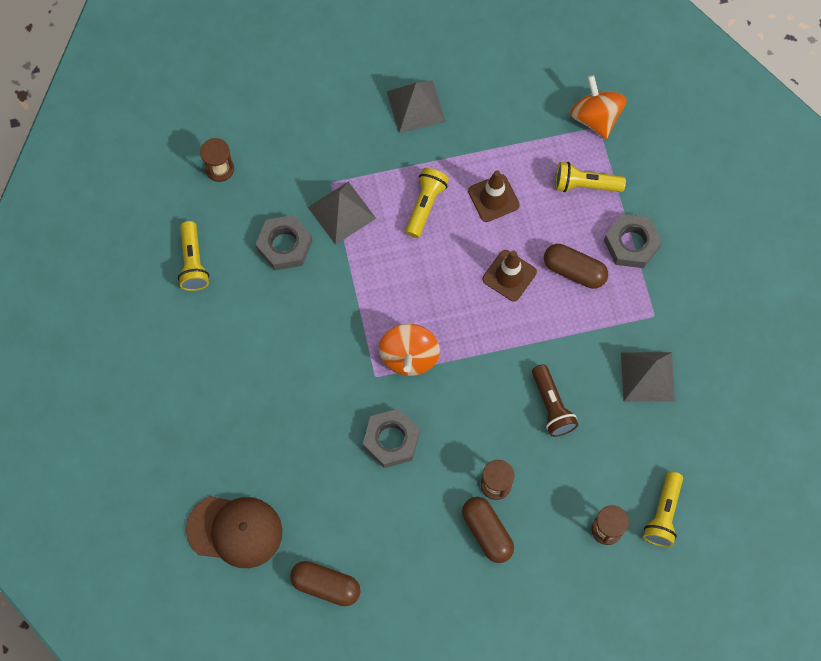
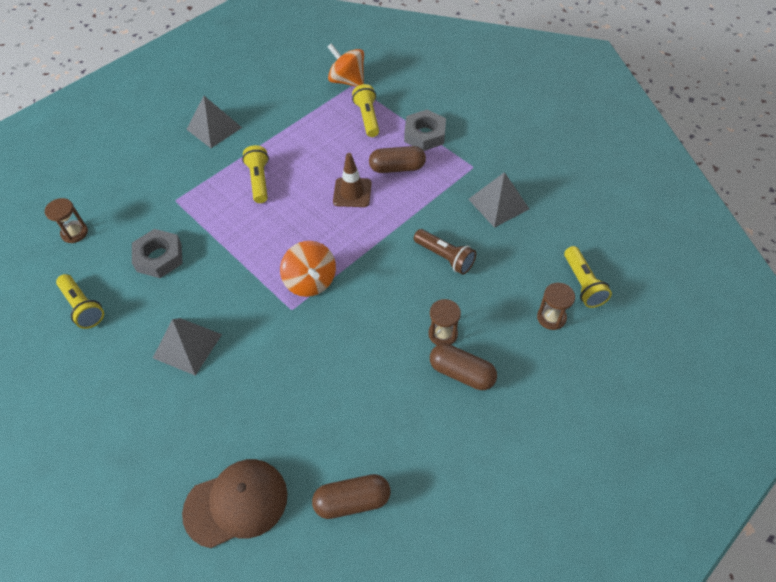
camera: 30 degrees left, 15 degrees down
grey pyramid [308,181,376,245] -> grey pyramid moved to [153,318,222,376]
grey nut [363,409,420,468] -> none
brown traffic cone [468,170,520,222] -> none
yellow flashlight [555,162,626,192] -> yellow flashlight turned 105 degrees clockwise [352,84,379,137]

